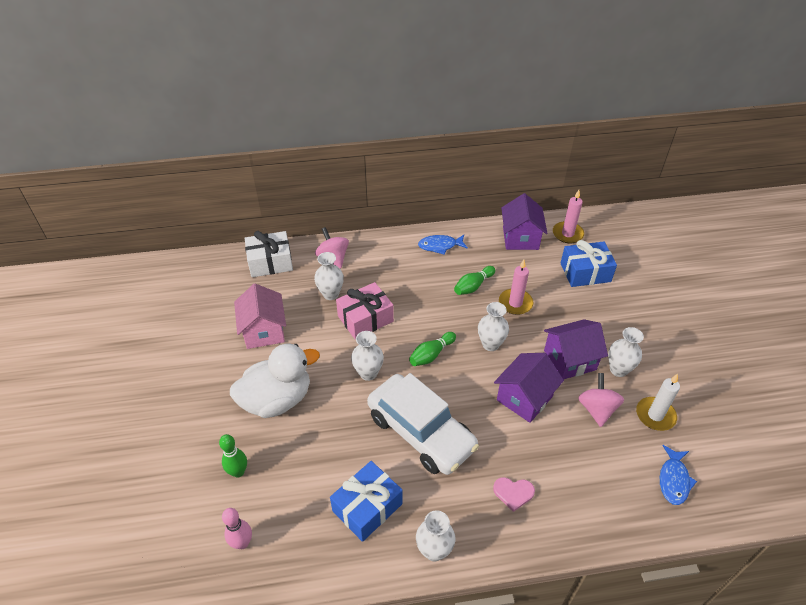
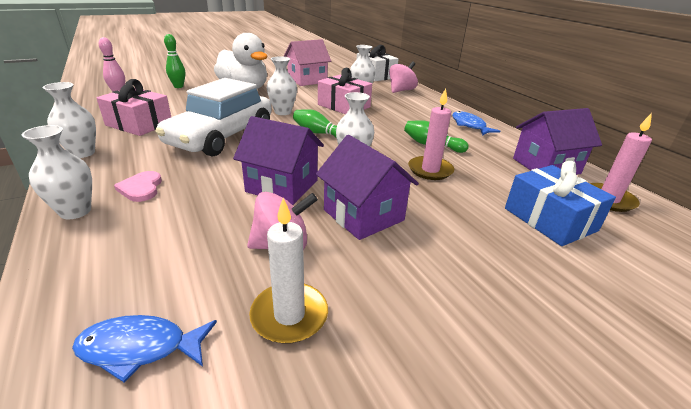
camera: 70 degrees right, 15 degrees down
blue gift [330,461,403,542] -> pink gift [96,79,171,136]
white vase [608,327,644,377] -> white vase moved to [22,125,92,220]

